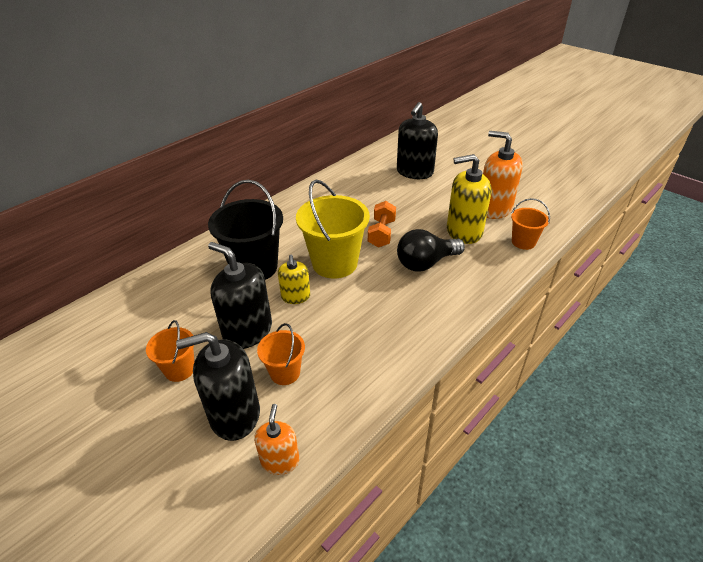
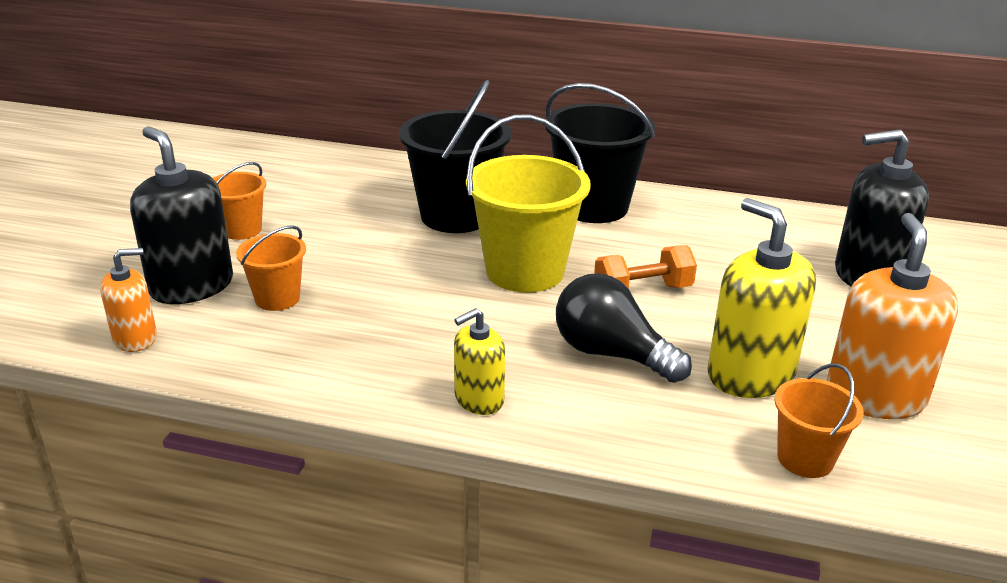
camera: 60 degrees right, 10 degrees down
black soap dispenser [208,242,272,349] -> none
yellow soap dispenser [278,255,310,304] -> yellow soap dispenser moved to [454,308,505,415]
none -> black bucket [545,83,655,223]

